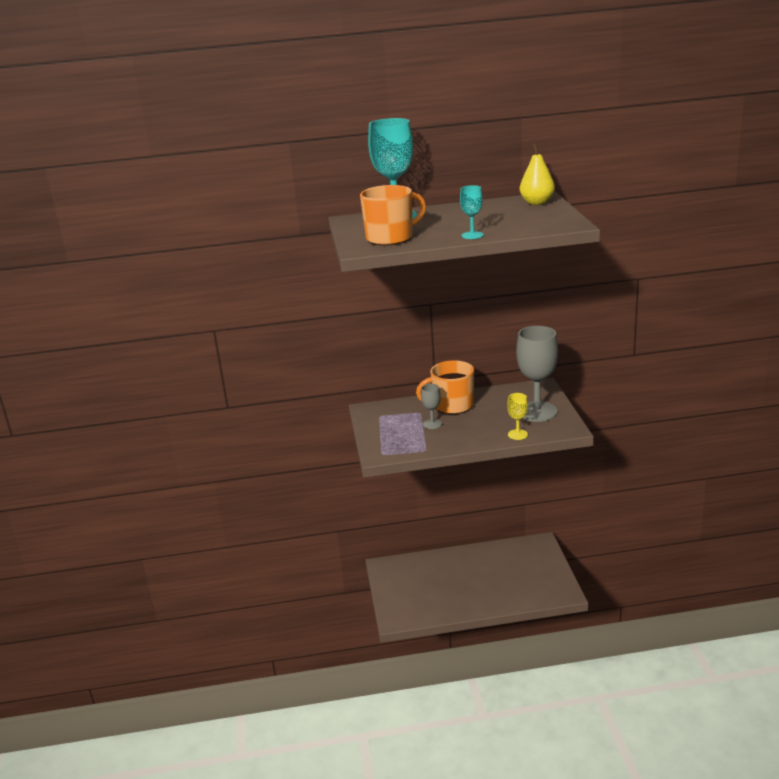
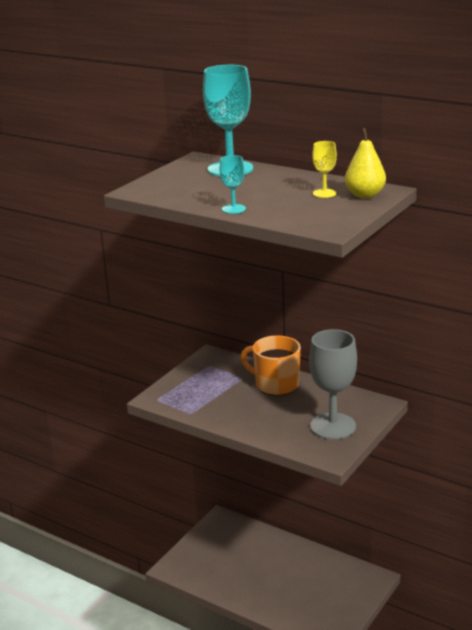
camera: 40 degrees right, 0 degrees up
orange mug [360,185,426,246] -> none
grey goblet [421,384,442,429] -> none
yellow goblet [507,393,528,440] -> yellow goblet moved to [312,141,337,198]

